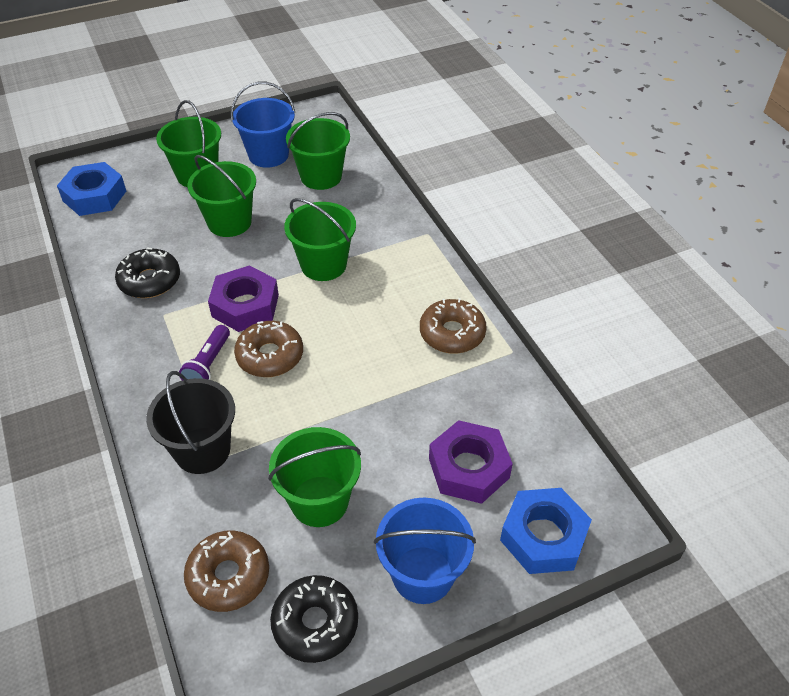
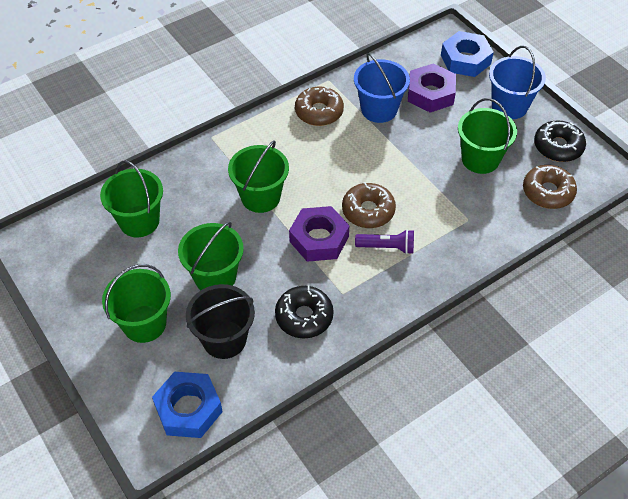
camera: 100 degrees left, 5 degrees up
black bucket [146,371,235,474] -> black bucket moved to [186,284,255,359]
blue bucket [231,82,295,168] -> blue bucket moved to [354,53,410,123]

